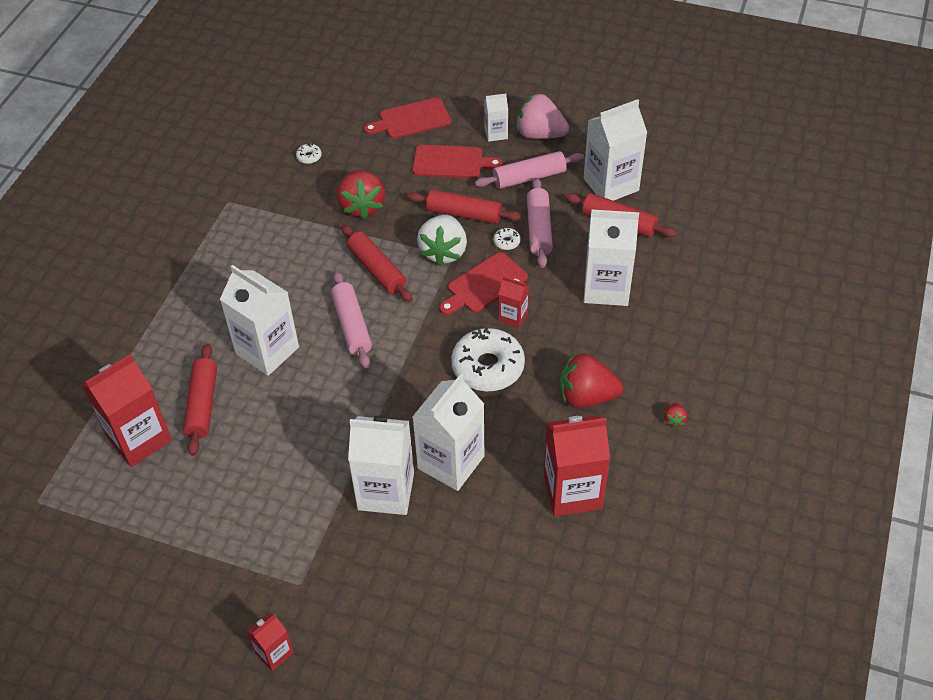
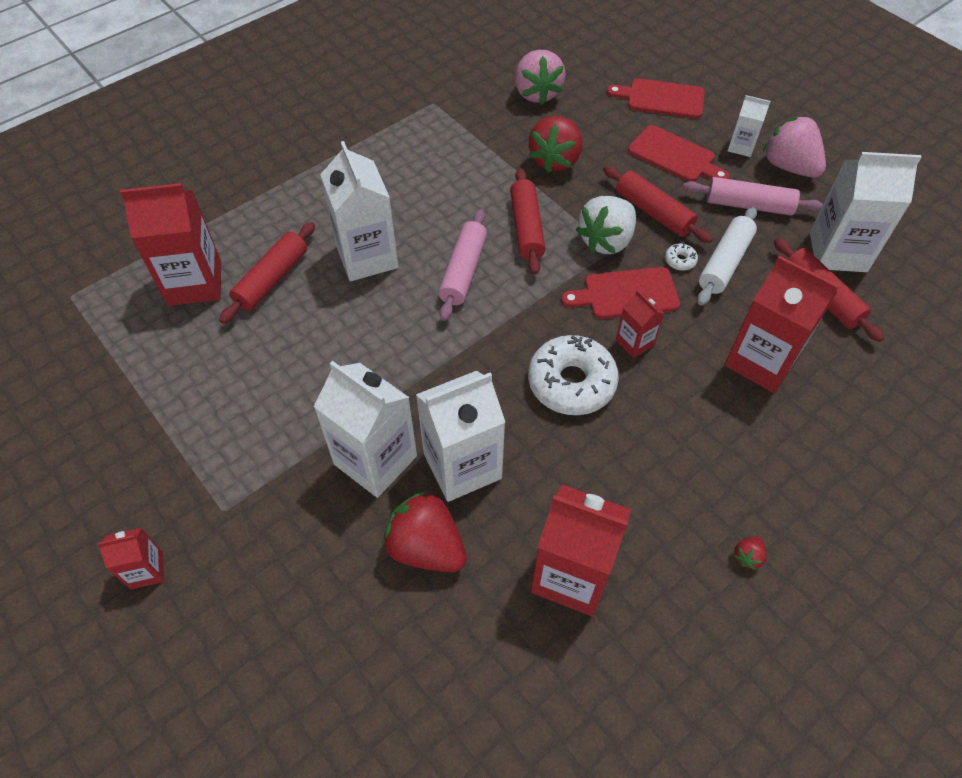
camera: 30 degrees right, 5 degrees up
white donut [296,143,322,164] -> pink strawberry [515,50,566,105]
pink rolling pin [527,178,553,268] -> white rolling pin [697,207,757,306]
red strawberry [560,354,623,408] -> red strawberry moved to [382,490,467,572]
white carton [584,209,639,306] -> red carton [724,256,839,393]

